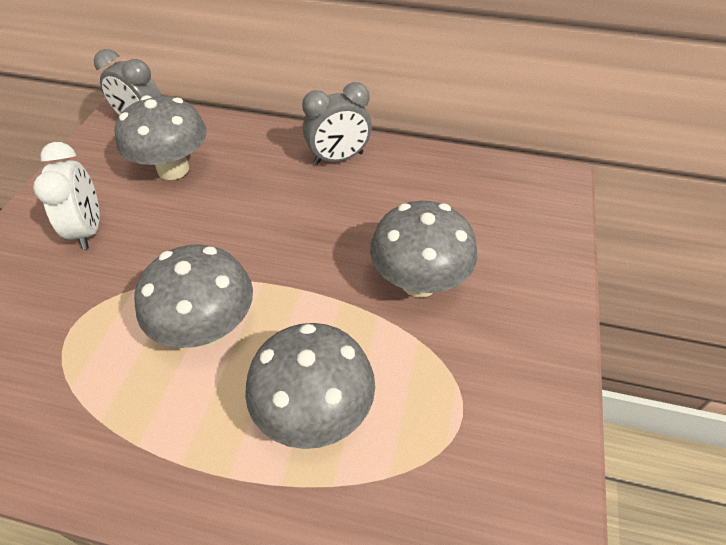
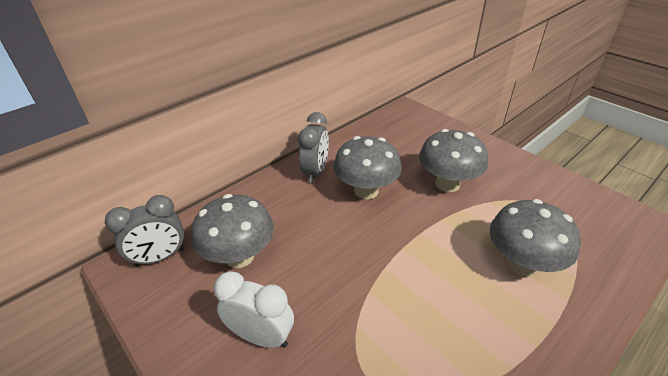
camera: 55 degrees left, 10 degrees down
grey mushroom [134,244,253,348] -> grey mushroom moved to [333,136,402,199]

